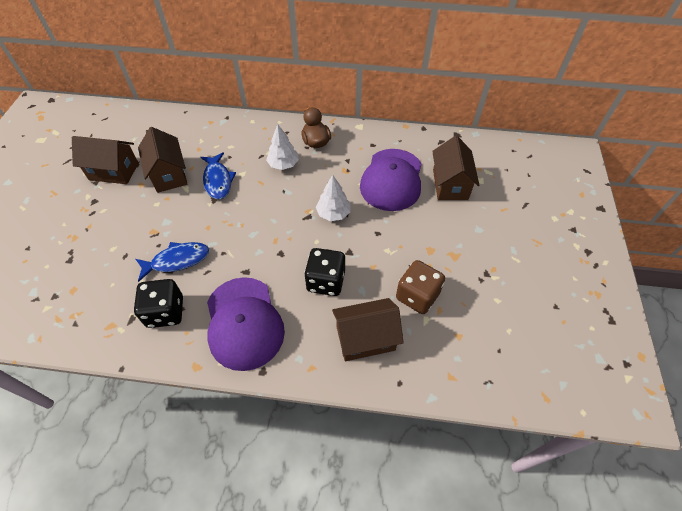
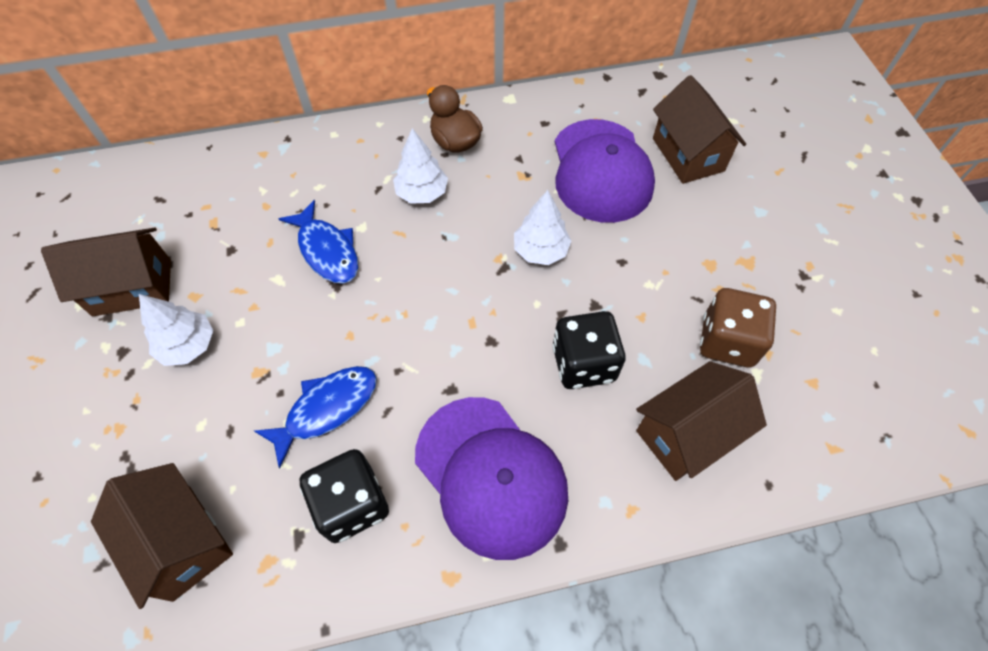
camera: 20 degrees left, 5 degrees up
brown house [138,127,187,193] -> brown house moved to [91,463,233,609]
none -> white tree [139,294,213,366]

